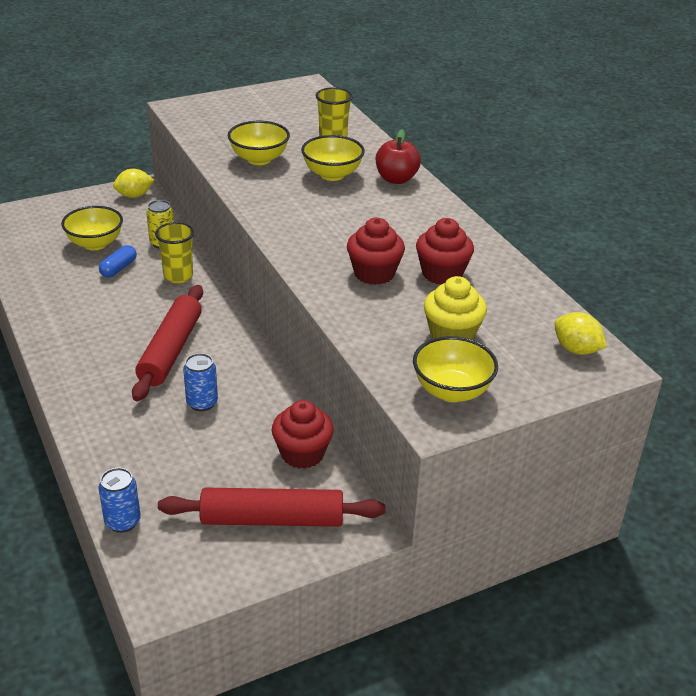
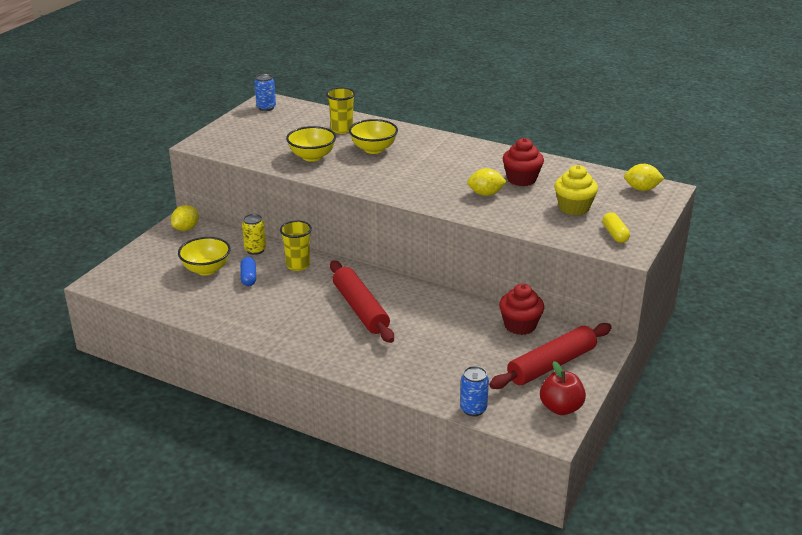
camera: 35 degrees left, 5 degrees down
blue can [183,353,218,412] -> blue can moved to [254,74,276,111]
red cupcake [347,218,405,285] -> yellow lemon [467,168,507,196]
red apple [376,129,421,184] -> red apple moved to [540,361,586,415]
yellow bowl [413,336,498,402] -> yellow capsule [602,212,630,243]

